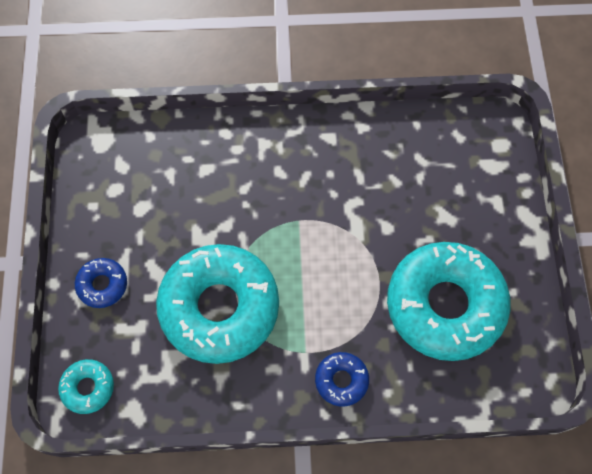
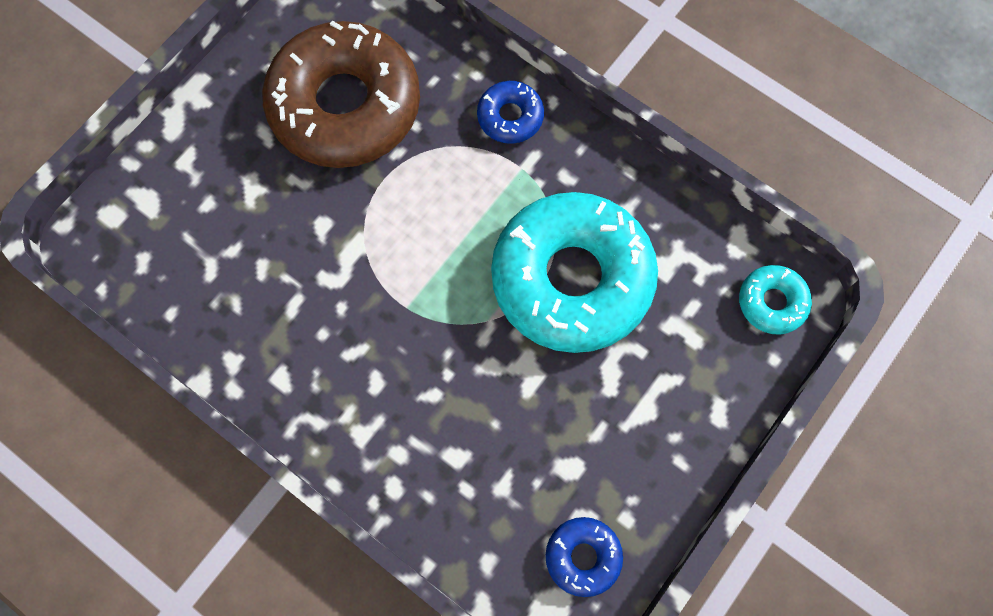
camera: 140 degrees left, 5 degrees up
blue donut [75,258,127,308] -> blue donut moved to [545,517,623,597]
turquoise donut [387,242,511,361] -> brown donut [262,20,420,168]

